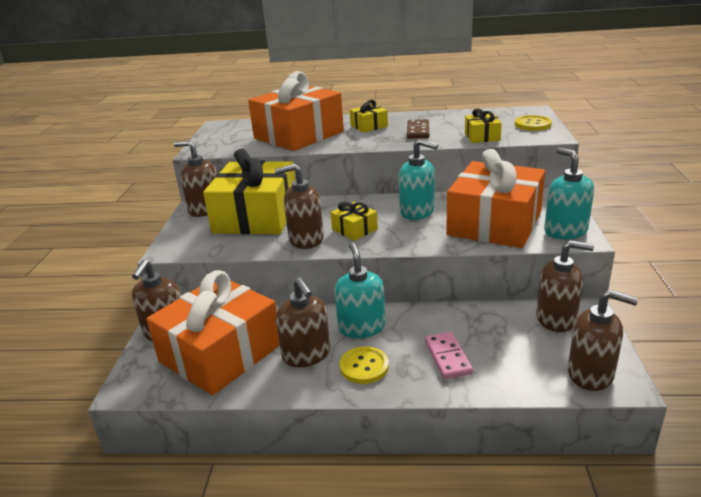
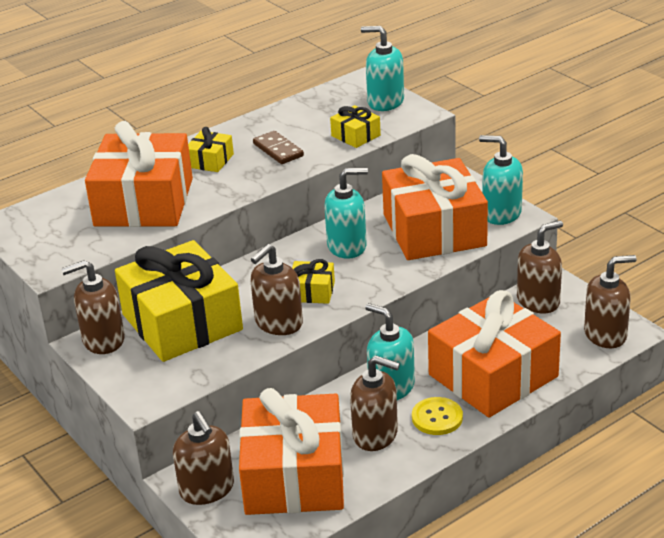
camera: 40 degrees left, 5 degrees up
pink domino [425,332,473,379] -> orange gift [428,290,561,418]
yellow button [515,115,552,131] -> turquoise soap dispenser [361,26,404,111]

